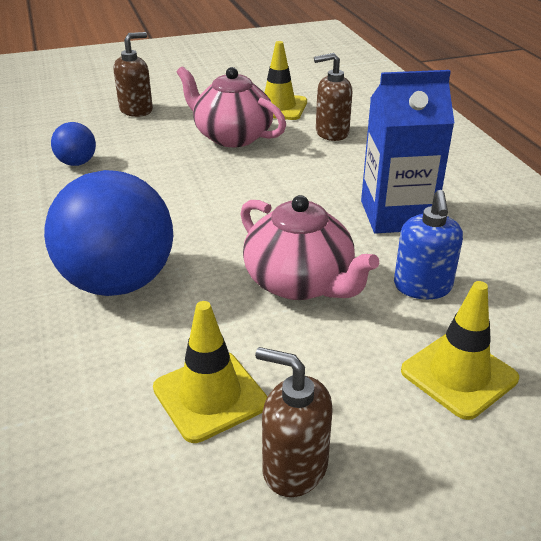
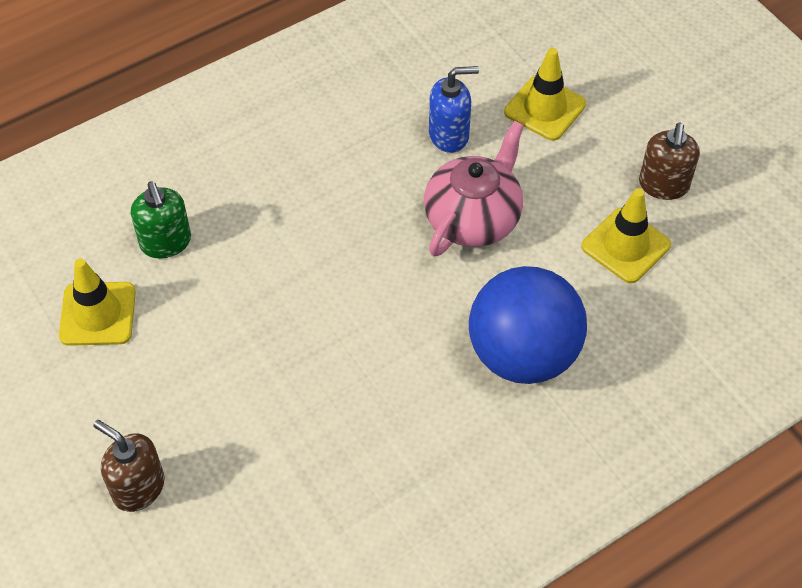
camera: 105 degrees left, 20 degrees up
blue ball [51,122,96,166] -> none
pink teapot [176,66,286,147] -> none
brown soap dispenser [314,53,352,141] -> green soap dispenser [131,181,191,259]
blue carton [361,70,454,234] -> none

